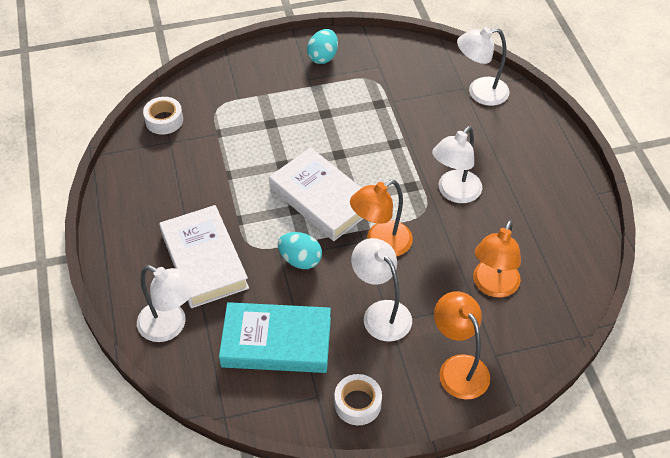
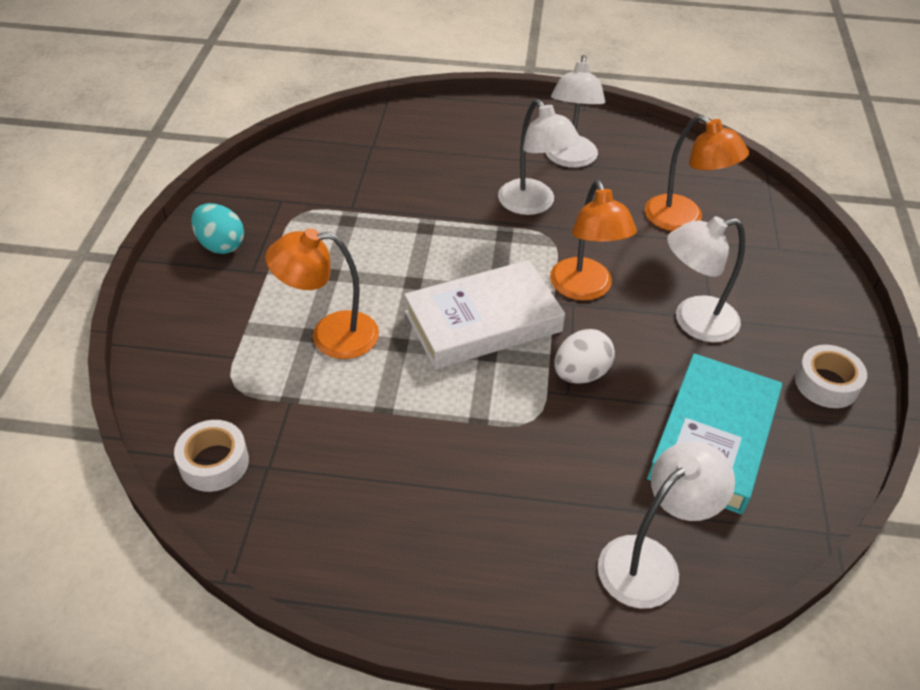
camera: 70 degrees left, 5 degrees down
white book [159,205,249,308] -> none
turquoise egg [278,232,322,269] -> white egg [554,329,615,384]
orange lamp [434,291,490,400] -> orange lamp moved to [265,228,379,359]
white lamp [457,27,510,106] -> white lamp moved to [546,55,605,168]

